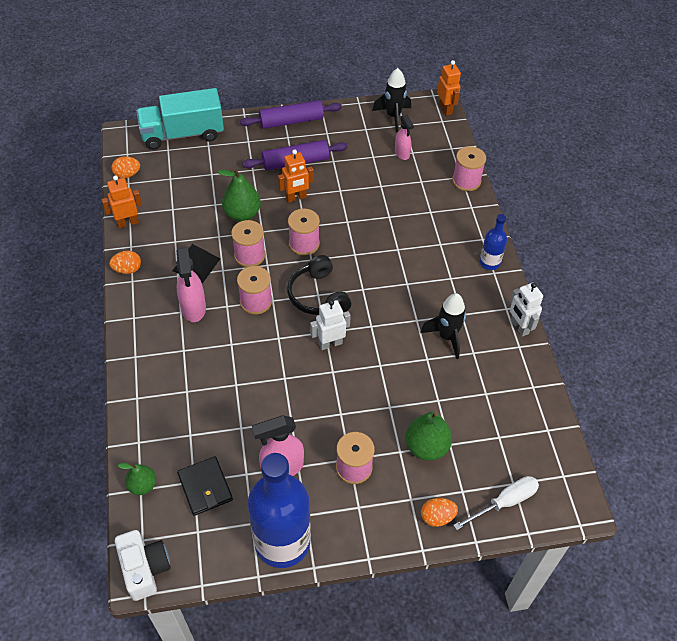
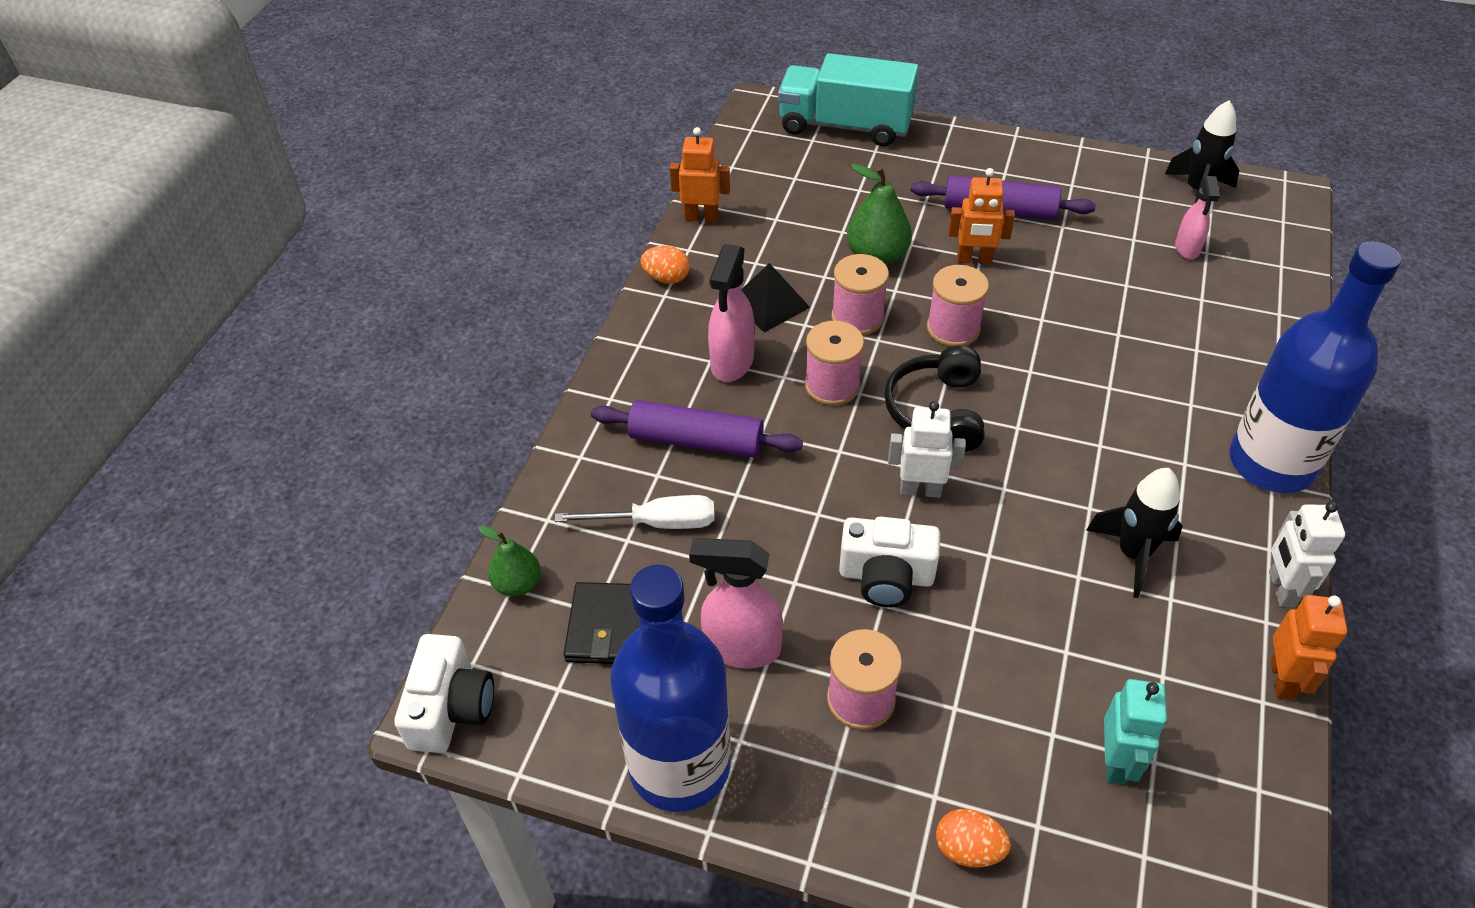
camera: 30 degrees right, 5 degrees down
orange egg [111,156,140,178] -> none
purple rolling pin [240,100,342,129] -> purple rolling pin moved to [591,400,803,458]
green pear [405,411,452,461] -> none
orange robot [437,60,461,116] -> orange robot moved to [1271,595,1347,700]
pink spool [452,146,486,191] -> none
white screwdriver [453,476,539,530] -> white screwdriver moved to [555,495,715,529]
blue bottle [480,214,507,270] -> blue bottle [1229,241,1401,493], size x2.12
none -> white camera [839,517,940,607]
none -> turquoise robot [1104,679,1167,785]

